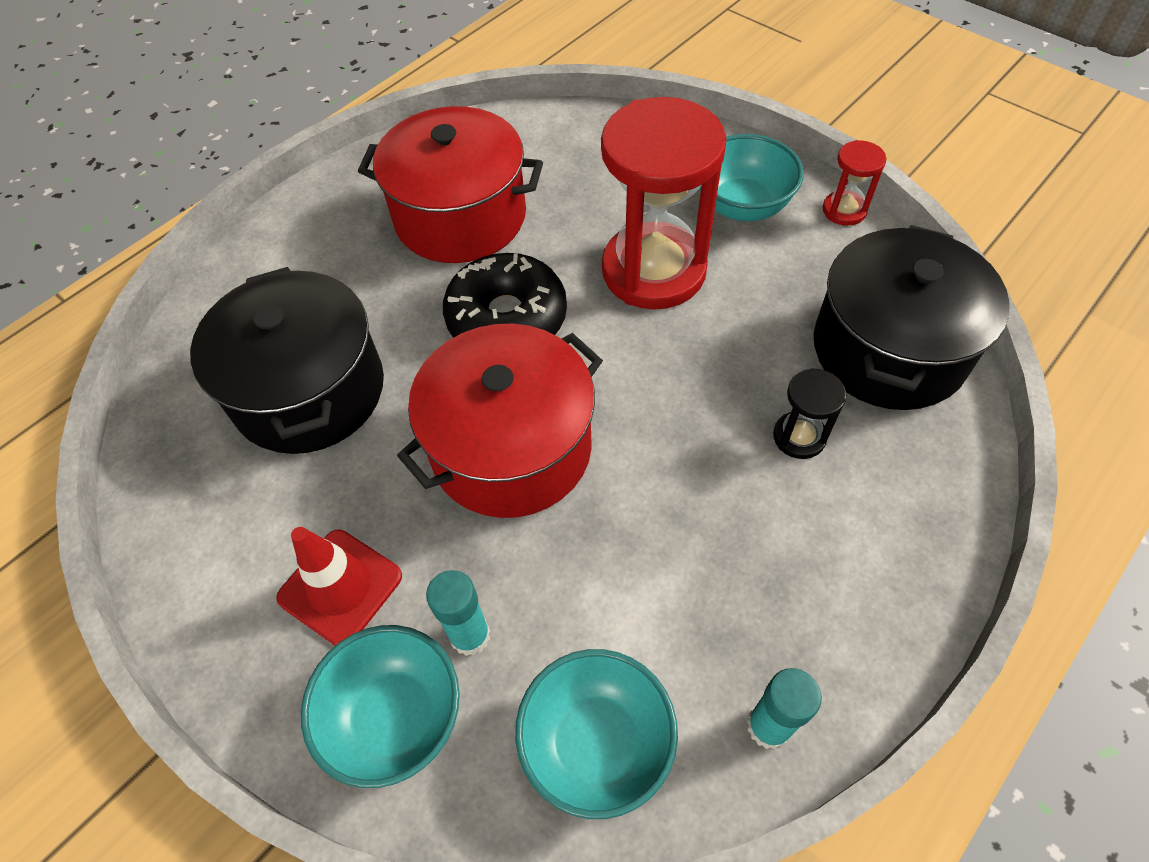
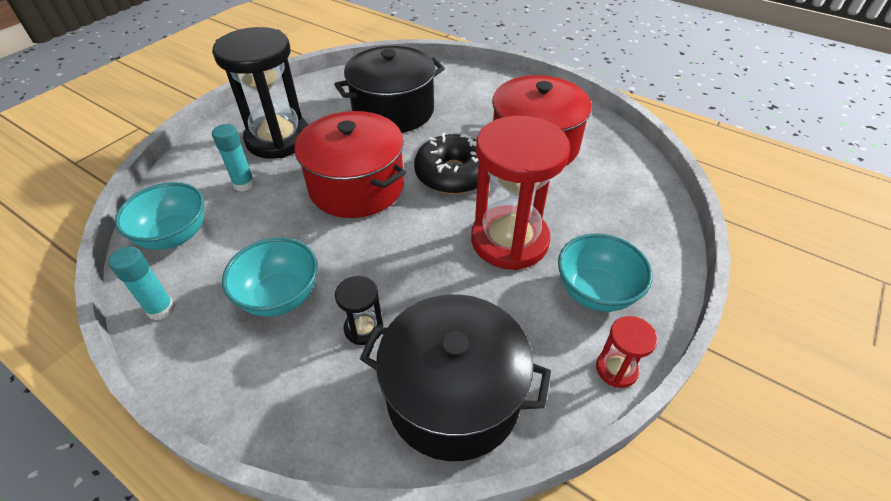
camera: 80 degrees right, 10 degrees down
red traffic cone [276,527,402,646] -> black hourglass [212,27,308,159]
turquoise bowl [301,625,460,788] -> turquoise bowl moved to [222,237,318,317]

